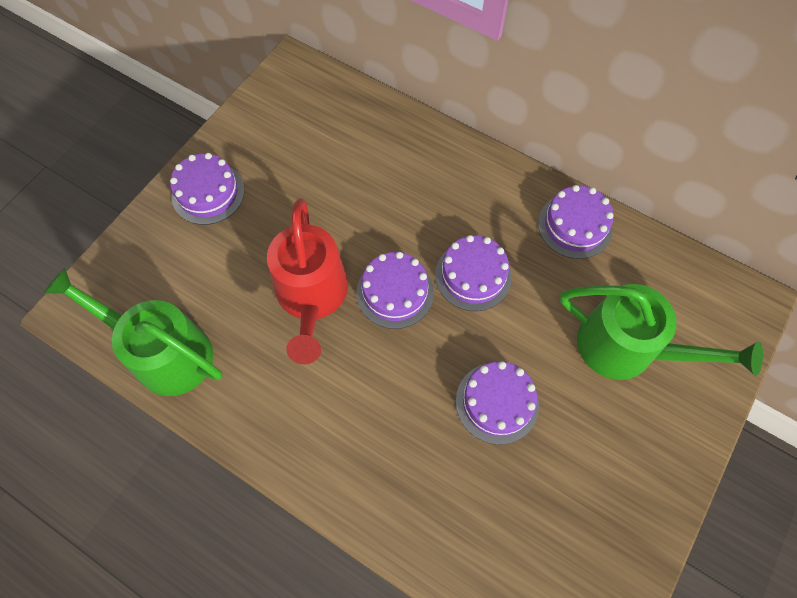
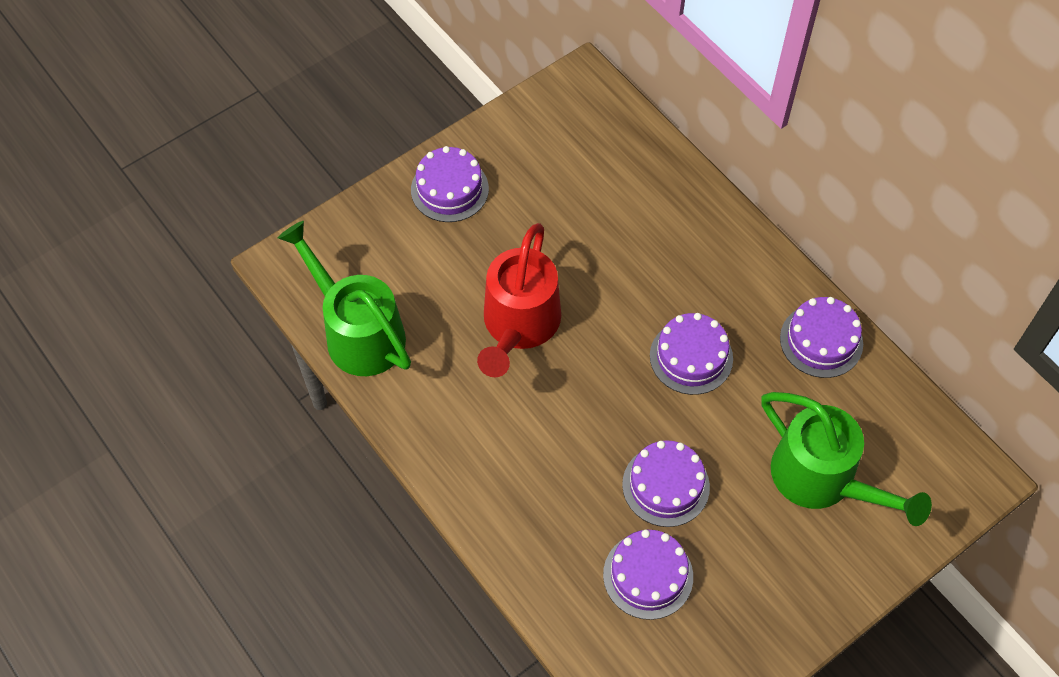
camera: 20 degrees right, 5 degrees down
purple cake [356,252,434,329] -> purple cake moved to [603,530,693,620]

